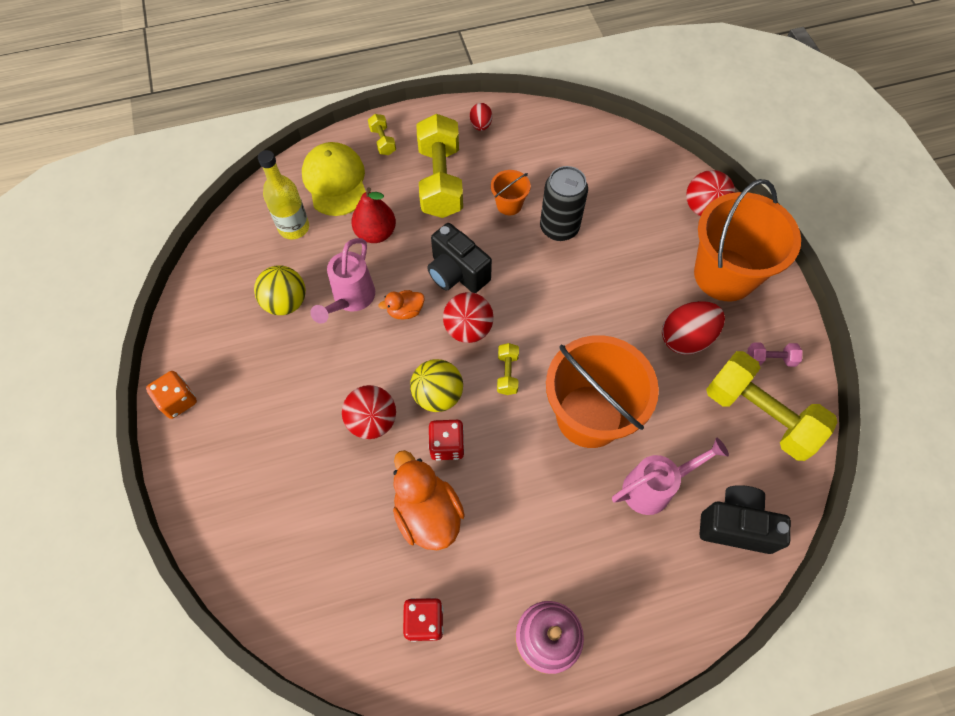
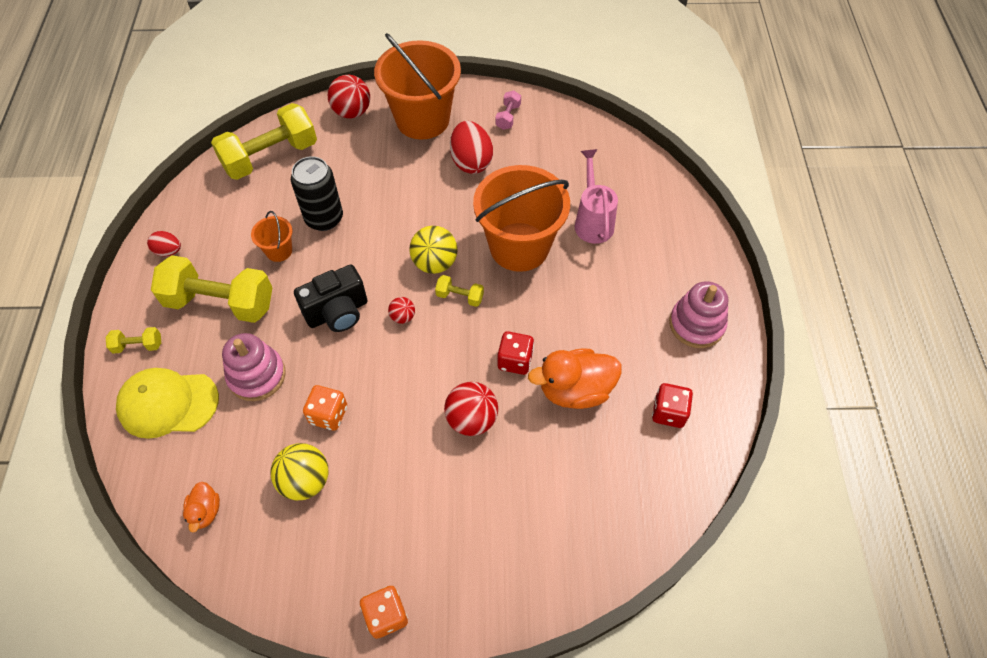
camera: 75 degrees left, 5 degrees down
yellow bottle [258,150,309,240] -> none
pink watering can [310,238,375,324] -> orange dice [303,385,347,431]
red pear [351,187,396,243] -> pink stacking toy [222,333,286,401]
orange duck [378,290,424,319] -> orange duck moved to [183,482,220,533]
yellow ball [410,359,463,412] -> yellow ball moved to [409,226,458,274]
red ball [443,292,494,343] -> red ball [388,297,415,324], size x0.54
black camera [700,485,791,554] -> none
yellow dumbbell [706,351,838,461] -> yellow dumbbell moved to [211,103,317,180]

